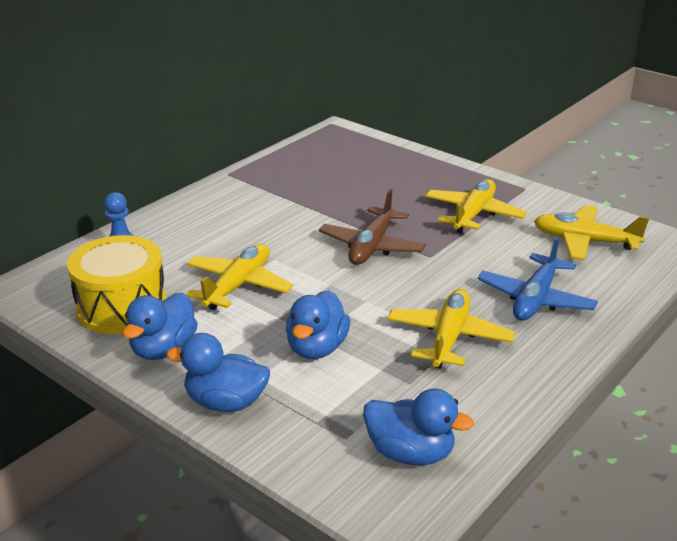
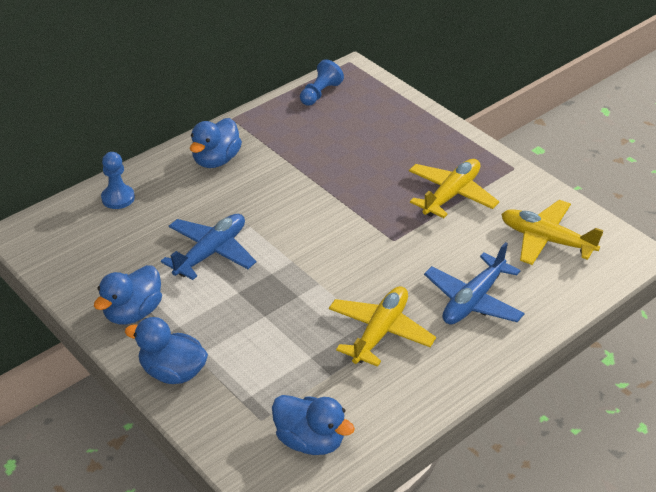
camera: 10 degrees right, 10 degrees up
yellow drum [67,235,167,334] -> none
yellow plane [186,244,293,310] -> blue plane [161,214,256,280]
blue duck [286,291,350,359] -> blue duck moved to [190,118,242,168]
brown plane [319,189,426,265] -> none
none -> blue pawn [300,59,344,106]

